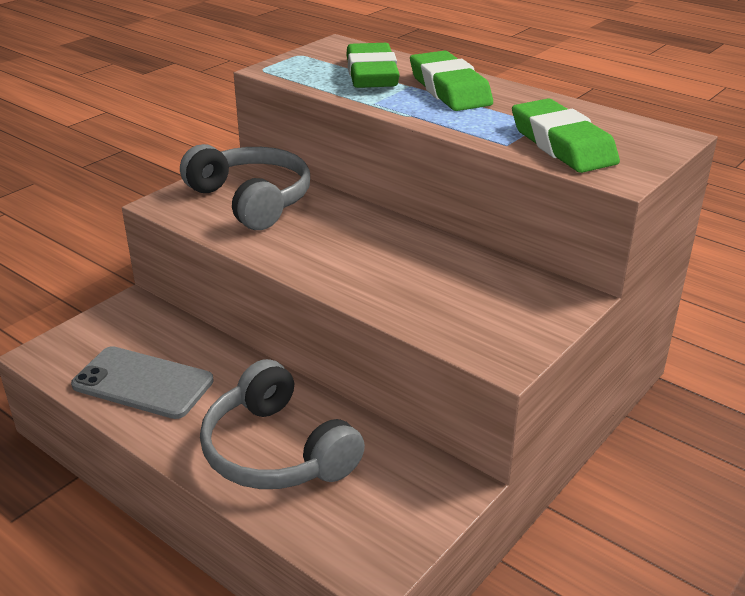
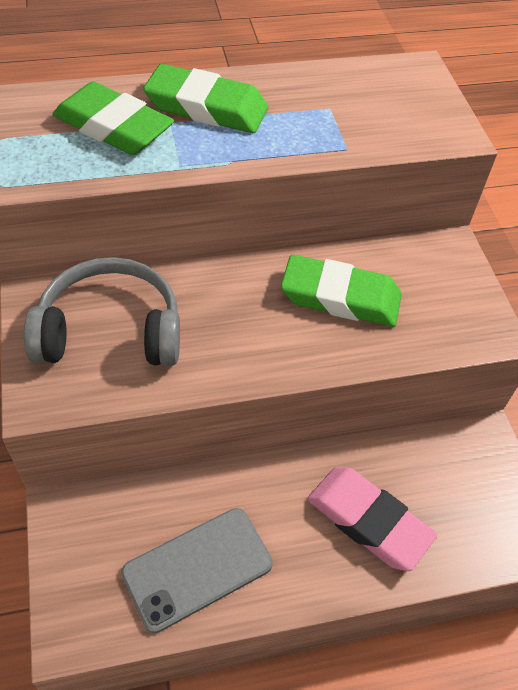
camera: 55 degrees left, 20 degrees up
grey headphones [200,359,365,489] -> pink eraser [307,467,437,571]
green eraser [512,98,620,173] -> green eraser moved to [281,255,402,327]

